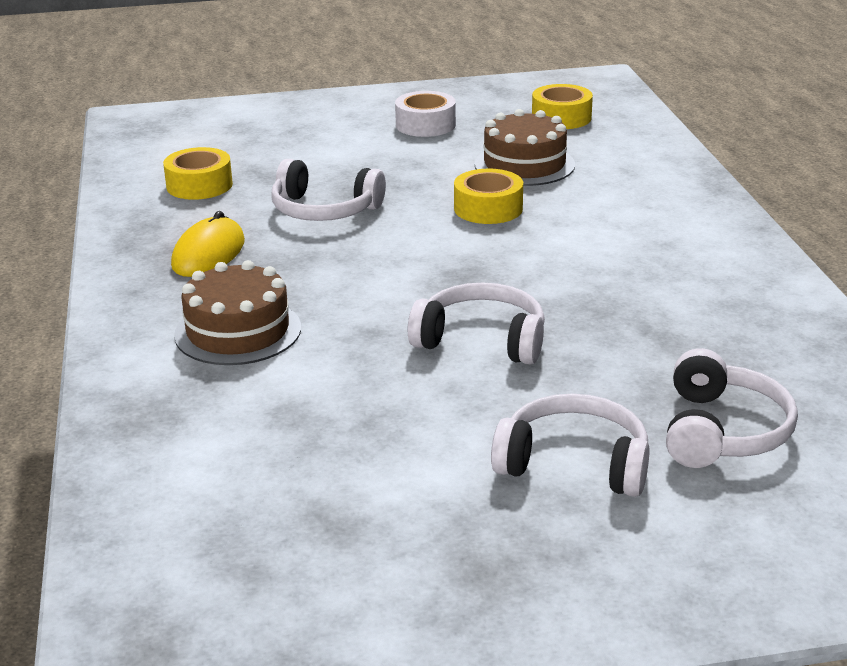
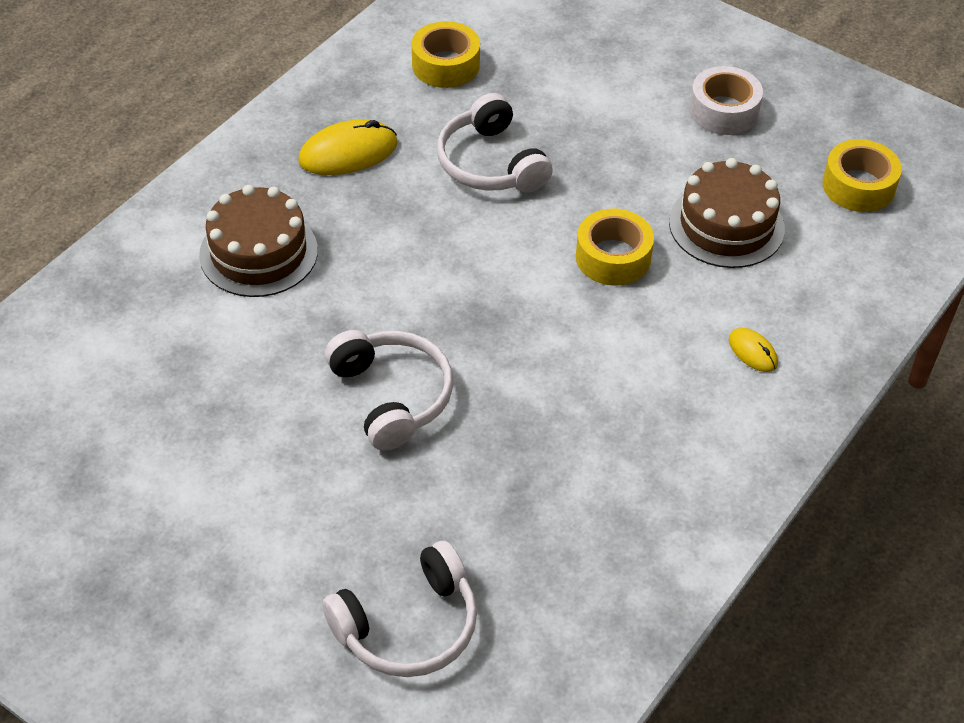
camera: 45 degrees right, 20 degrees up
white headphones [491,394,650,497] -> none
none -> yellow mouse [729,328,778,372]

